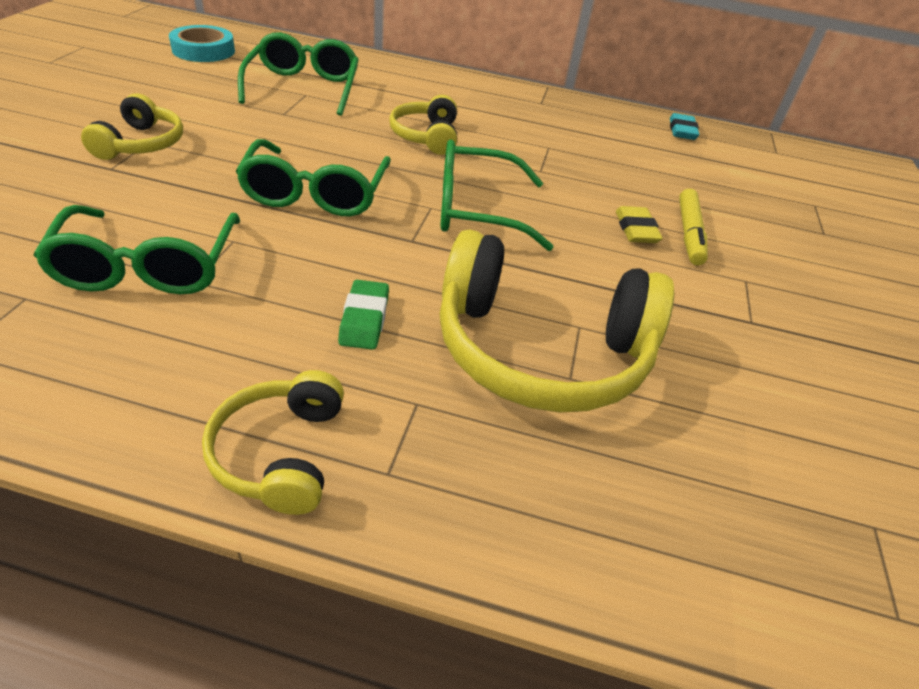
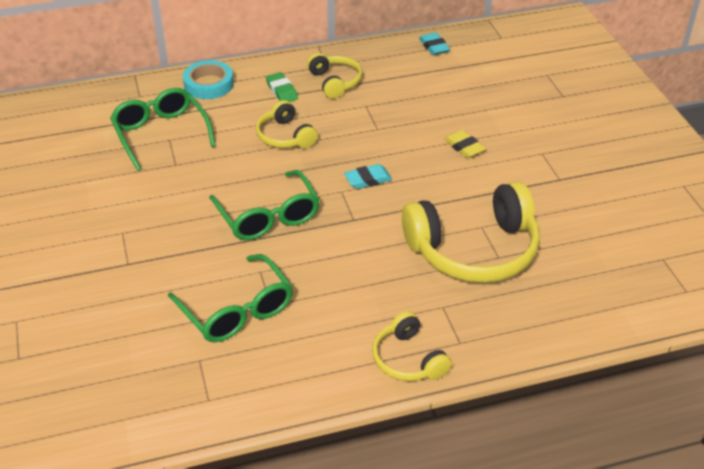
camera: 25 degrees left, 0 degrees up
yellow headphones [81,93,183,160] -> yellow headphones moved to [307,53,362,99]
turquoise tape [169,25,235,62] -> turquoise tape moved to [183,60,234,99]
green eraser [338,280,389,350] -> green eraser moved to [266,72,298,102]
green glasses [440,140,553,251] -> turquoise eraser [344,164,392,189]
yellow marker [679,189,708,265] -> none

